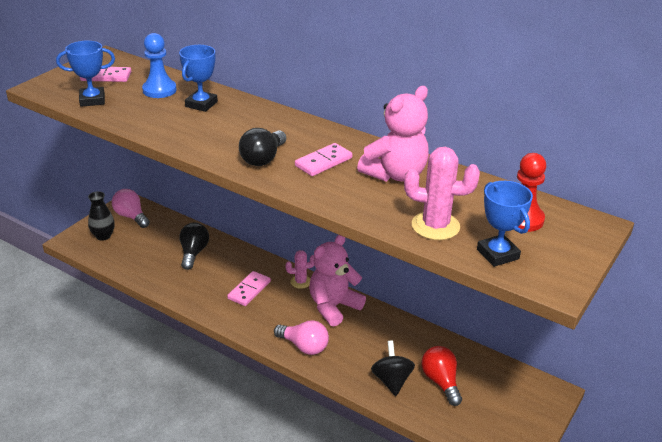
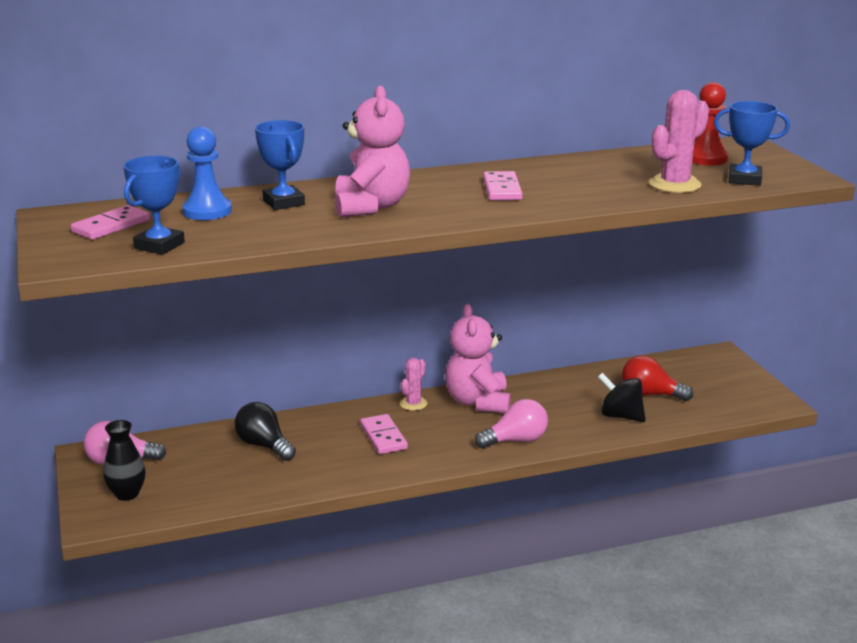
camera: 50 degrees left, 10 degrees down
black light bulb [239,128,286,166] -> none
pink teddy bear [357,86,429,182] -> pink teddy bear moved to [335,86,410,217]

